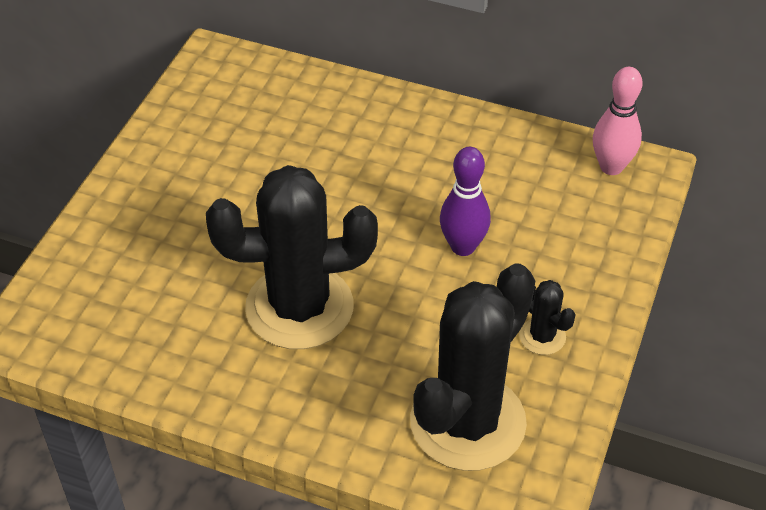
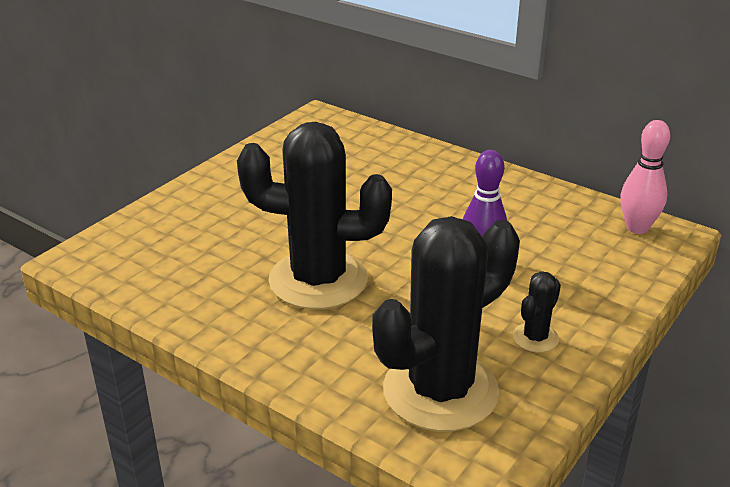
camera: 15 degrees right, 15 degrees down
black cactus [519,280,576,355] -> black cactus turned 60 degrees clockwise [513,271,561,352]

